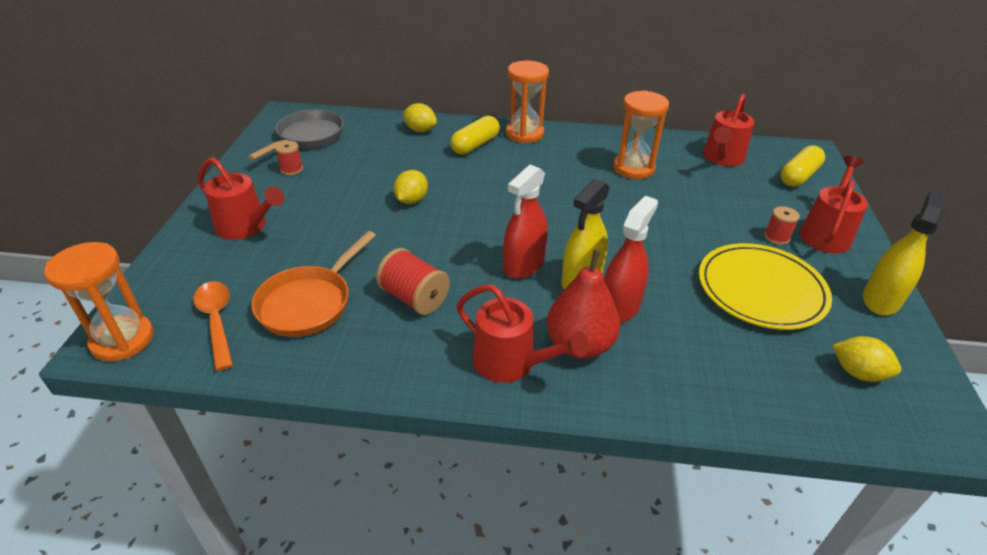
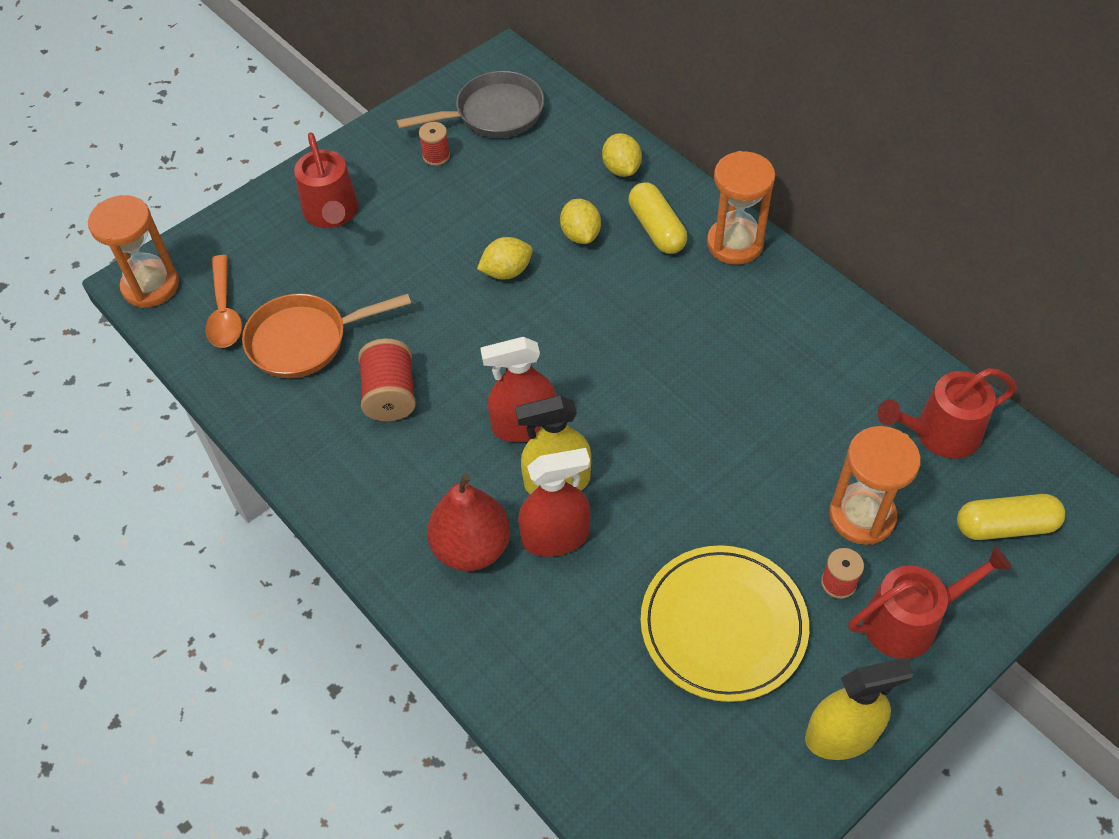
camera: 45 degrees right, 15 degrees up
orange spoon [193,281,233,371] -> orange spoon turned 150 degrees clockwise [205,255,242,348]
yellow capsule [450,116,500,155] -> yellow capsule turned 75 degrees clockwise [629,182,687,254]
red watering can [457,285,589,383] -> none
orange hourglass [613,90,669,179] -> orange hourglass moved to [829,426,921,545]
yellow lemon [832,336,901,382] -> yellow lemon moved to [560,199,601,244]

